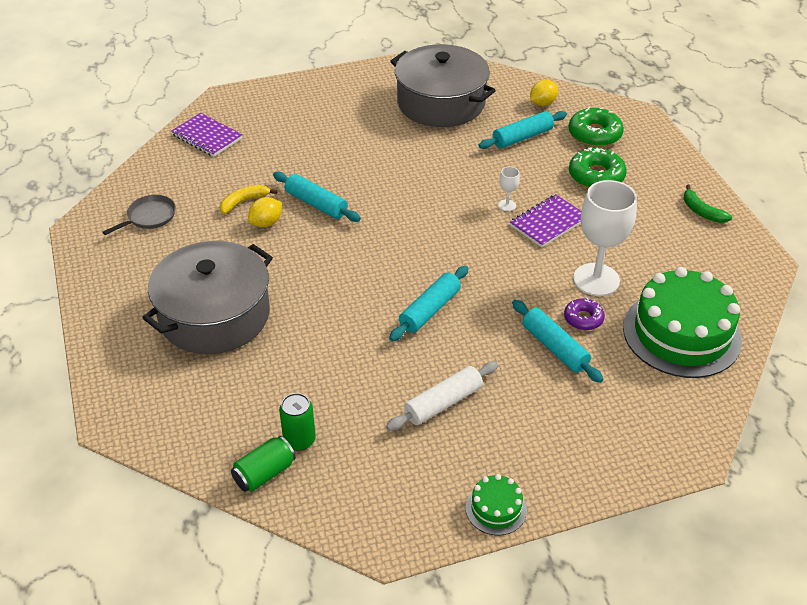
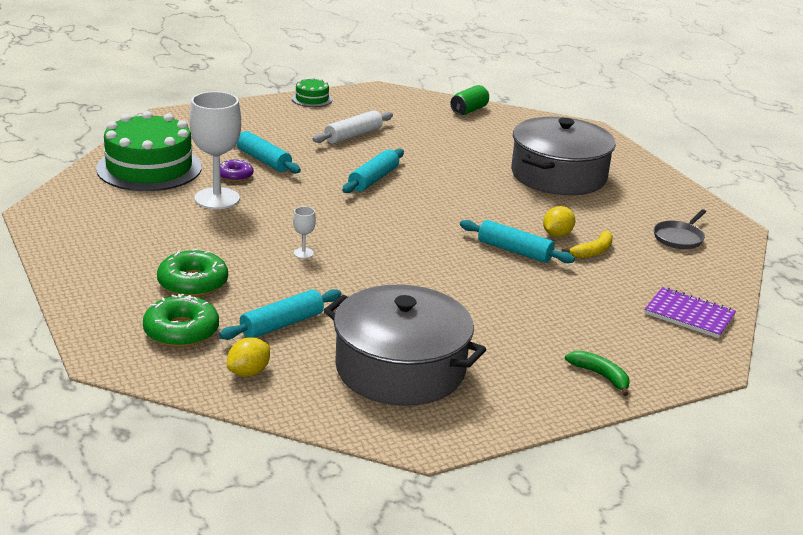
camera: 170 degrees right, 15 degrees down
green can [279,393,316,451] -> none
purple notebook [510,194,581,248] -> none
green banana [684,185,732,223] -> green banana moved to [565,350,630,396]

